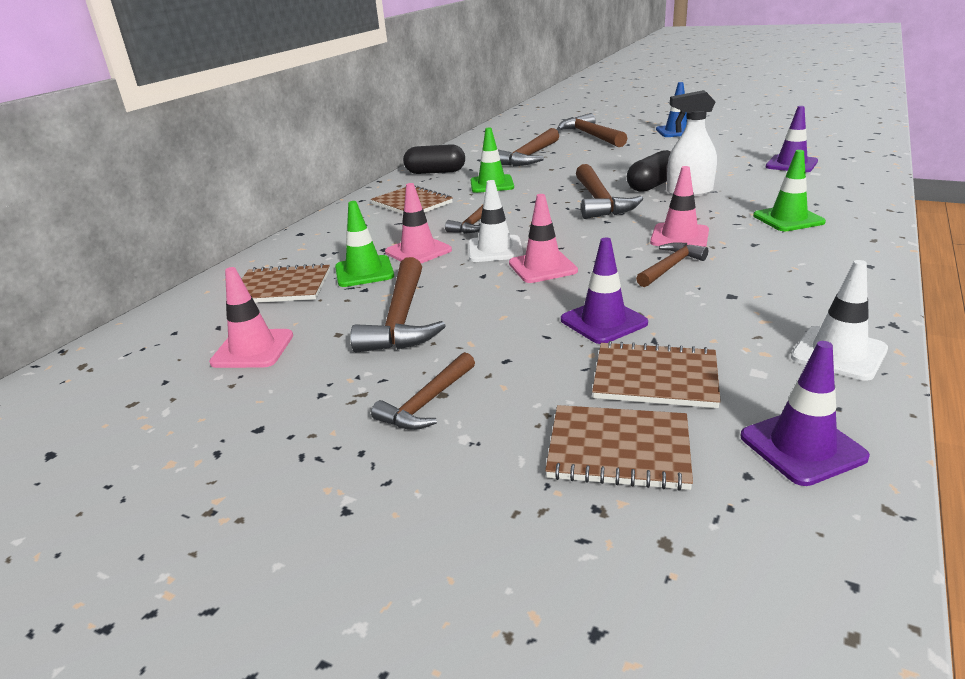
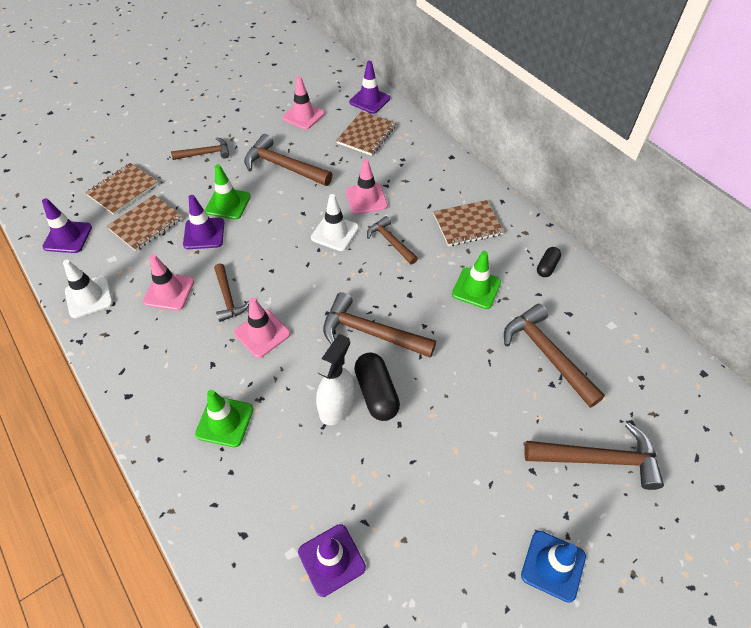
camera: 115 degrees right, 25 degrees up
green traffic cone [335,201,394,287] -> green traffic cone moved to [205,164,251,219]
brown hammer [371,352,475,430] -> brown hammer turned 105 degrees clockwise [171,137,230,160]
black capsule [403,144,465,174] -> black capsule [537,247,561,277], size x0.59
pink traffic cone [509,194,578,283] -> pink traffic cone moved to [143,254,194,311]
none -> purple traffic cone [349,61,390,114]

